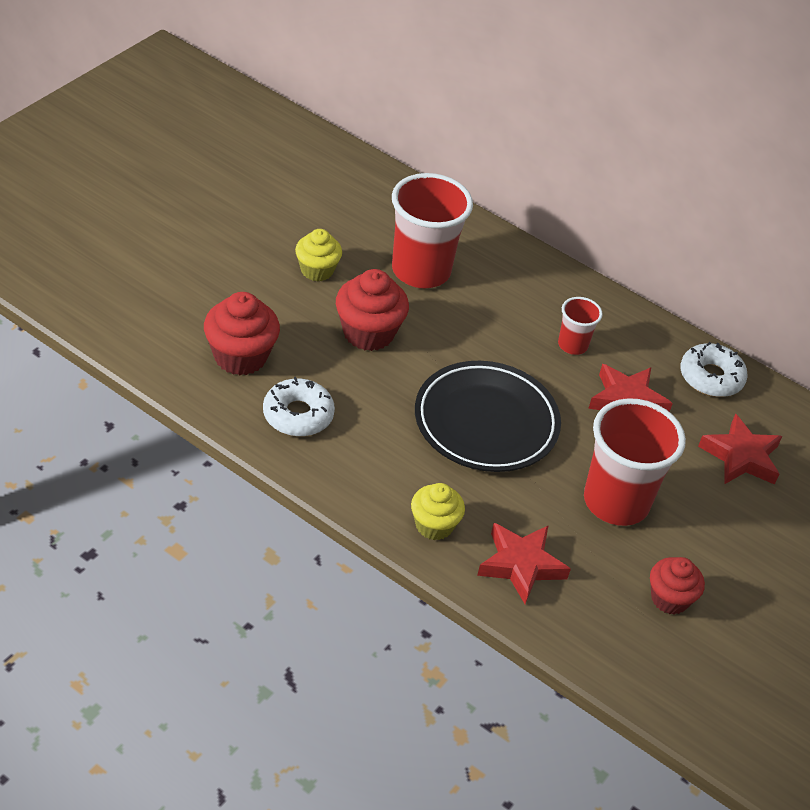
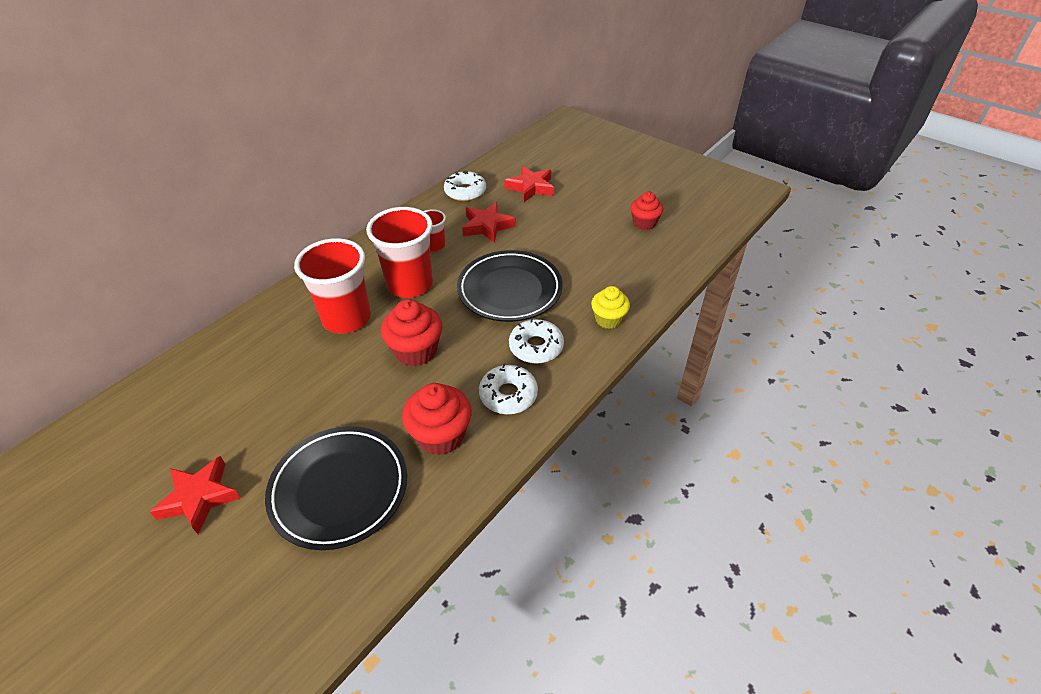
camera: 80 degrees left, 0 degrees up
yellow cupcake [295,229,342,282] -> none
red star [477,523,571,604] -> red star moved to [150,456,240,534]
red cup [584,398,686,526] -> red cup moved to [366,207,433,298]
none -> black plate [265,426,407,550]
none -> white donut [509,319,564,364]

